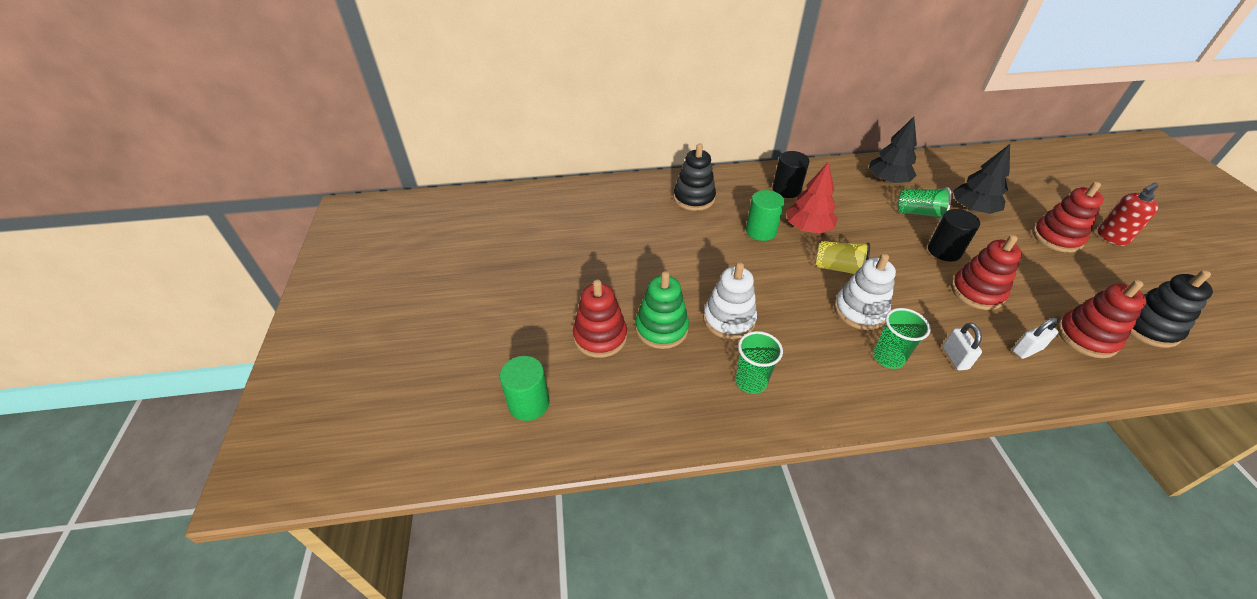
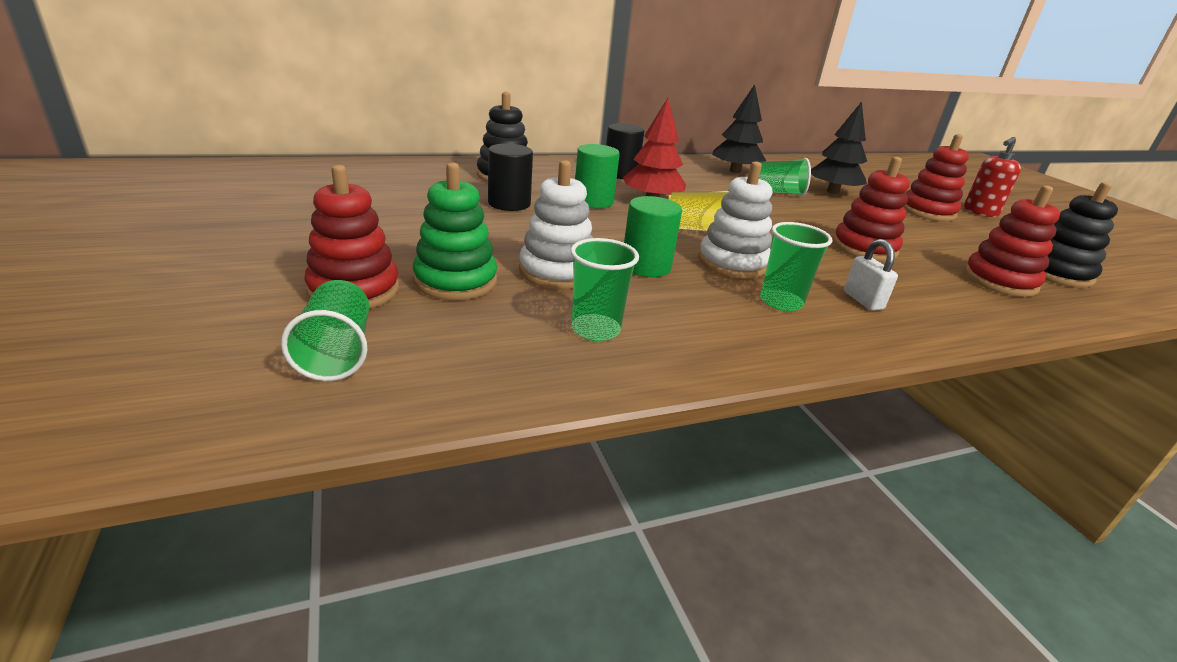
camera: 15 degrees left, 15 degrees down
green cylinder [500,356,549,421] -> green cylinder moved to [624,196,682,277]
black cylinder [928,209,980,261] -> black cylinder moved to [488,143,533,211]
white padlock [1012,317,1059,359] -> none
none -> green cup [281,280,369,381]

